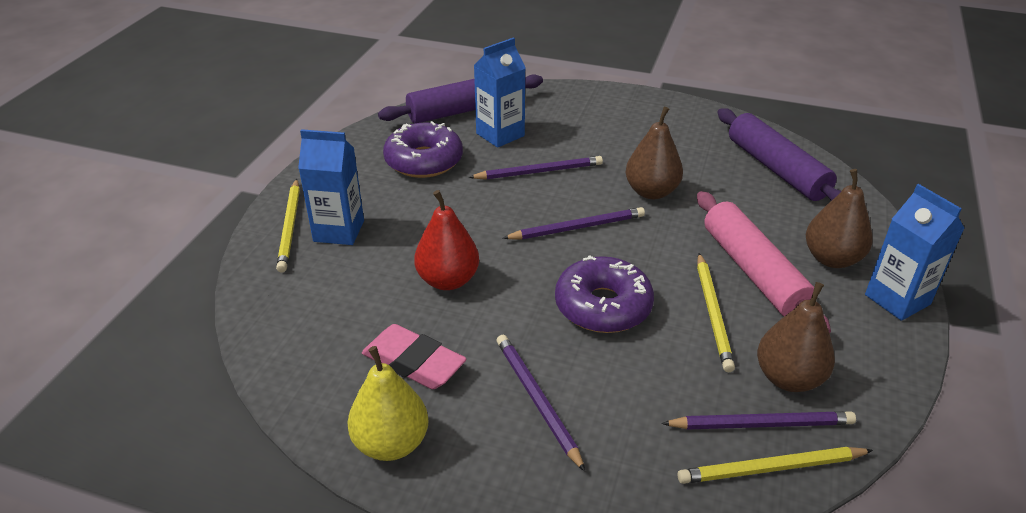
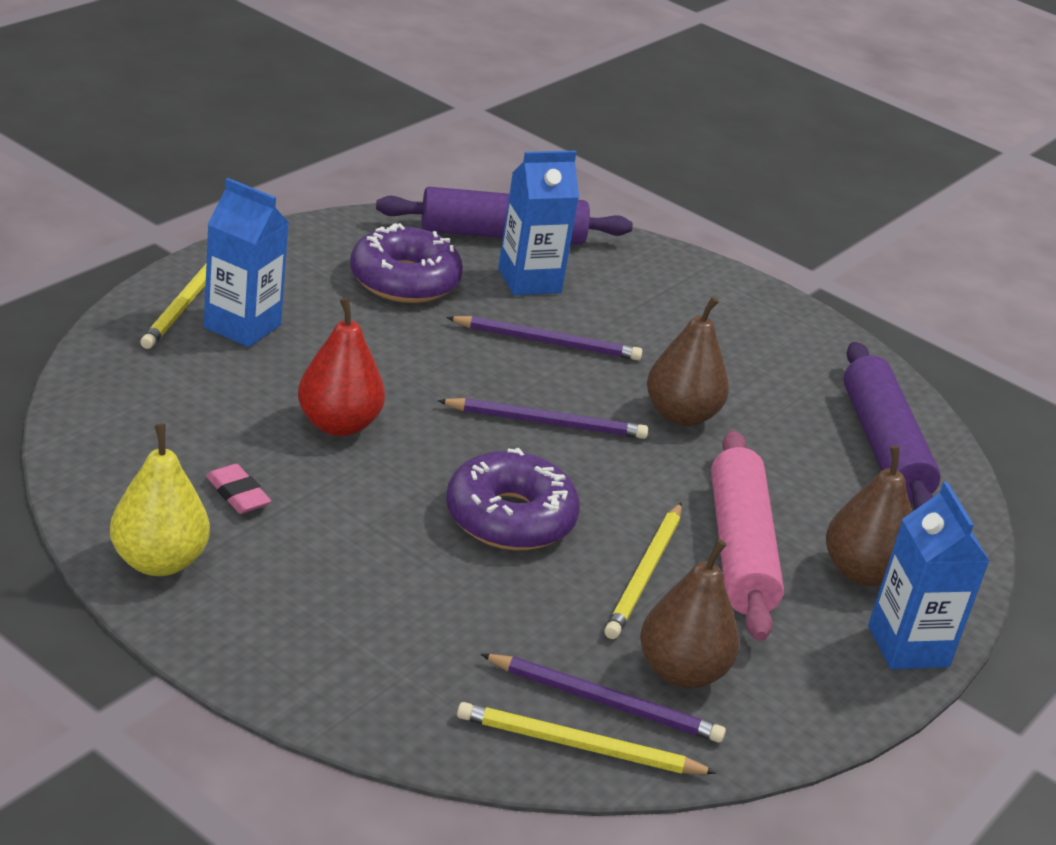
camera: 15 degrees right, 5 degrees down
pink eraser [362,324,466,389] -> pink eraser [206,464,271,514], size x0.59
purple pencil [497,335,585,472] -> none

